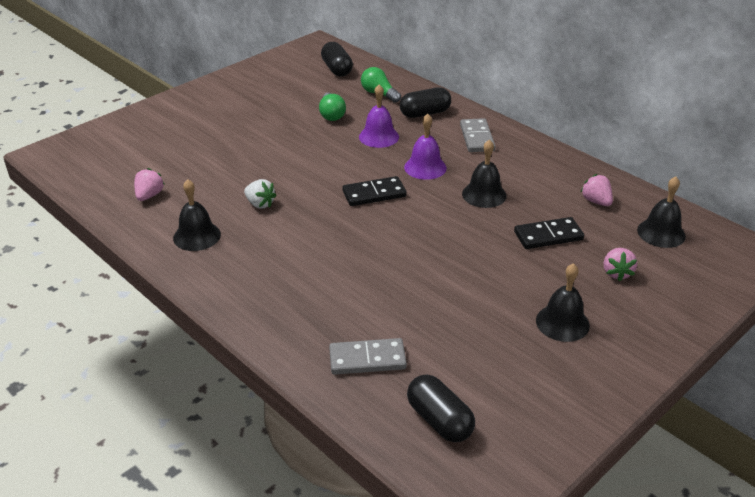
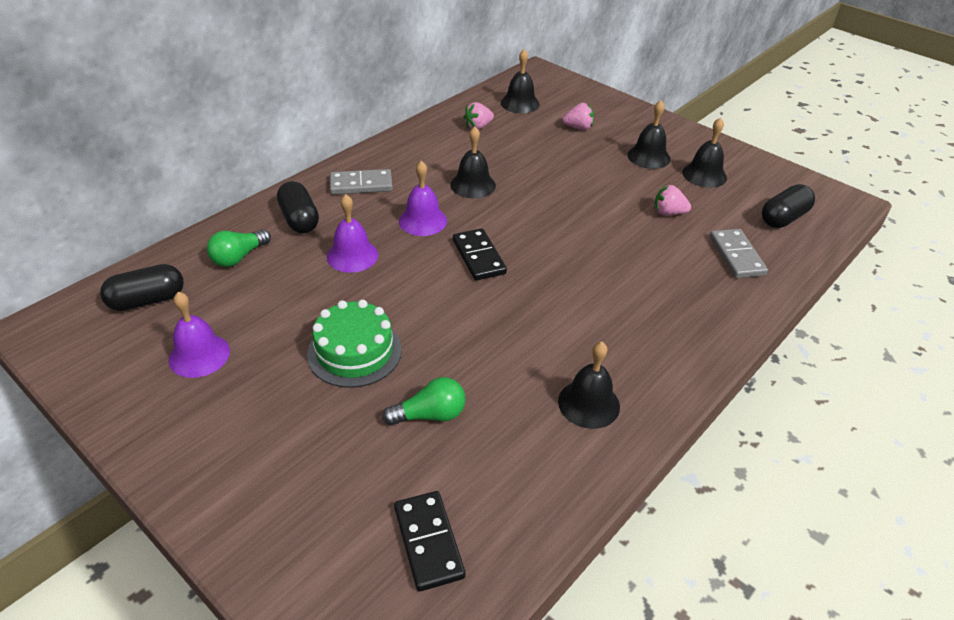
camera: 95 degrees left, 5 degrees up
pink strawberry [134,168,164,201] -> pink strawberry moved to [654,185,691,215]
white strawberry [244,179,277,209] -> none
green light bulb [319,92,346,121] -> green light bulb moved to [382,377,466,425]
black domino [514,217,584,249] -> black domino moved to [394,491,465,591]
none -> purple bell [168,292,230,378]
none -> green cake [307,300,402,388]
none -> black bell [682,118,727,188]

